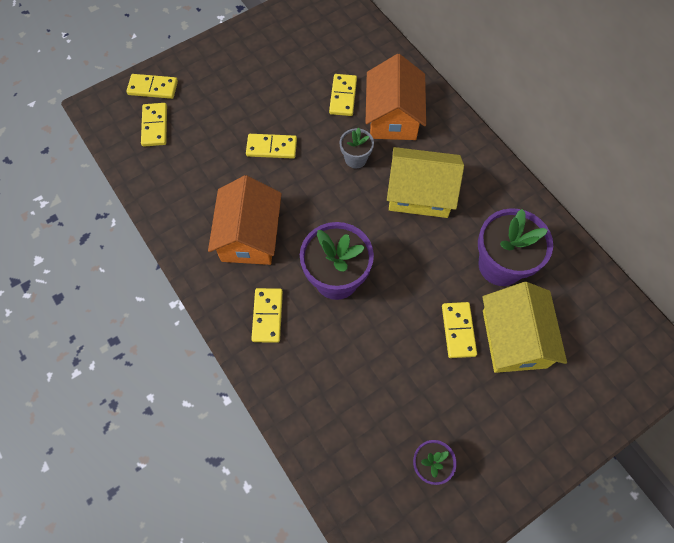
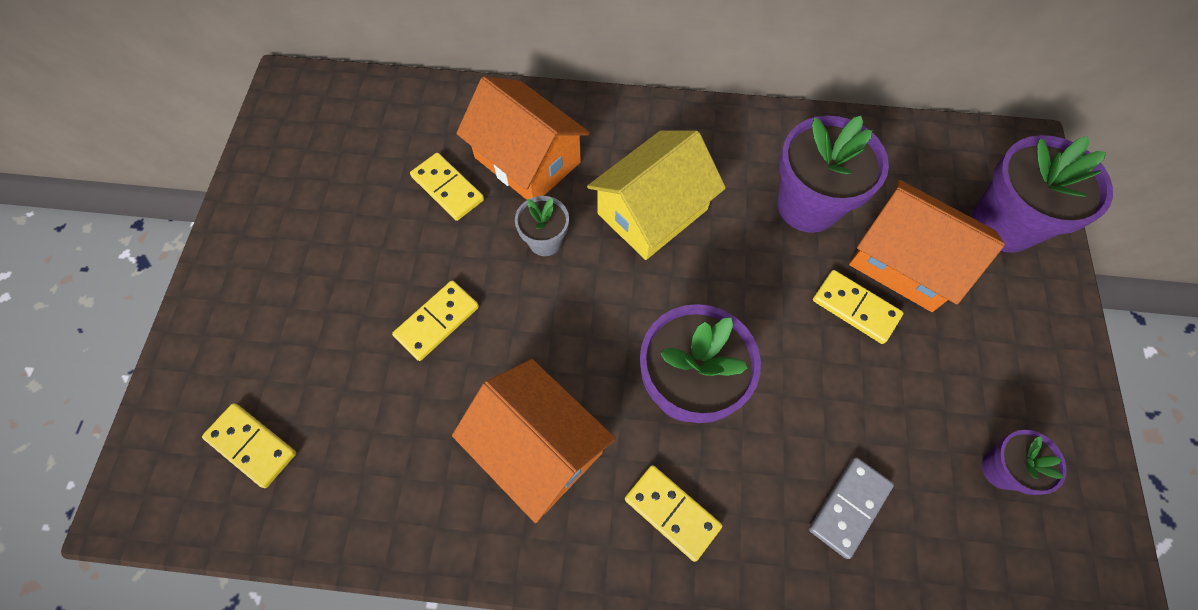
camera: 50 degrees left, 0 degrees up
yellow domino [126,74,178,99] -> none
yellow house [482,282,567,373] -> orange house [849,180,1005,312]
none -> grey domino [809,457,894,559]
none -> purple flower pot [972,135,1113,253]

